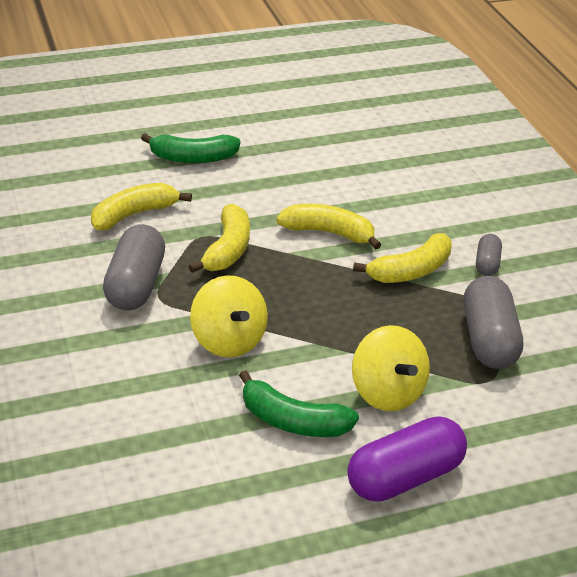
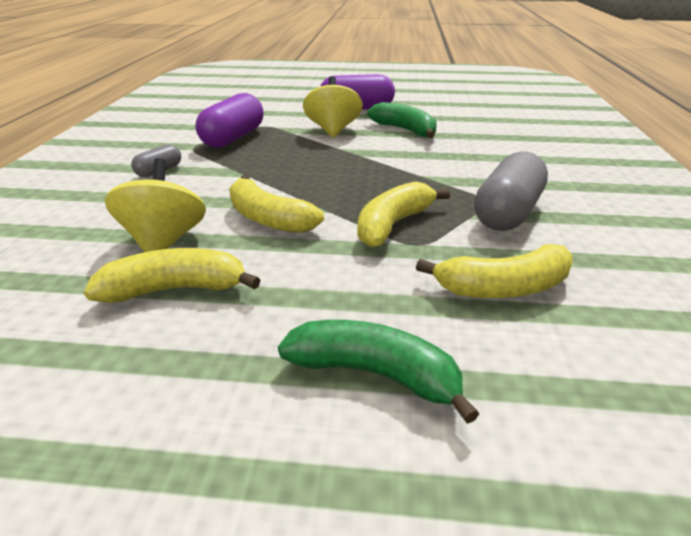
camera: 155 degrees left, 5 degrees down
yellow spinning top [190,275,268,357] -> yellow spinning top moved to [105,158,206,252]
yellow banana [353,233,452,283] -> yellow banana moved to [84,248,260,303]
grey capsule [463,276,523,369] -> purple capsule [195,93,264,148]

